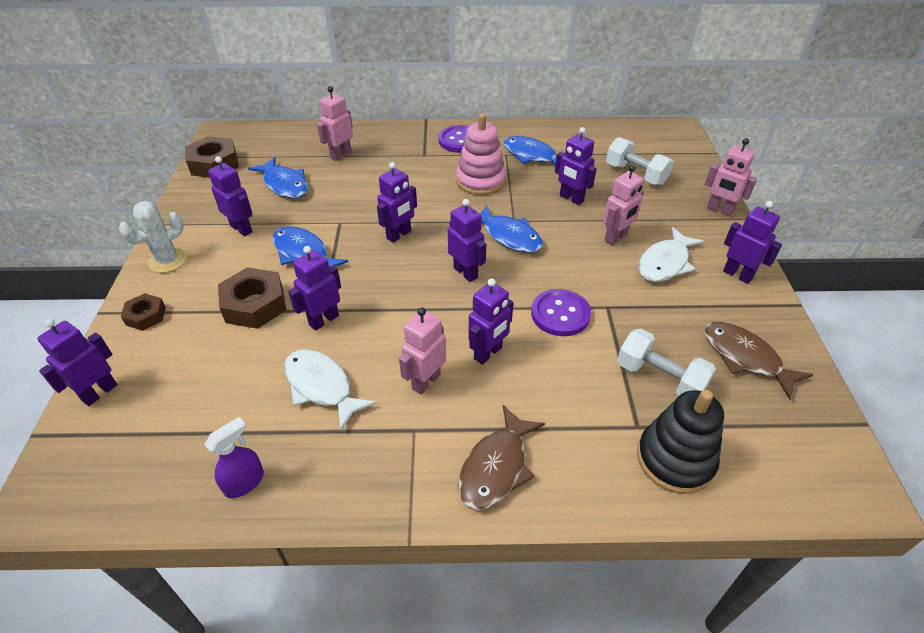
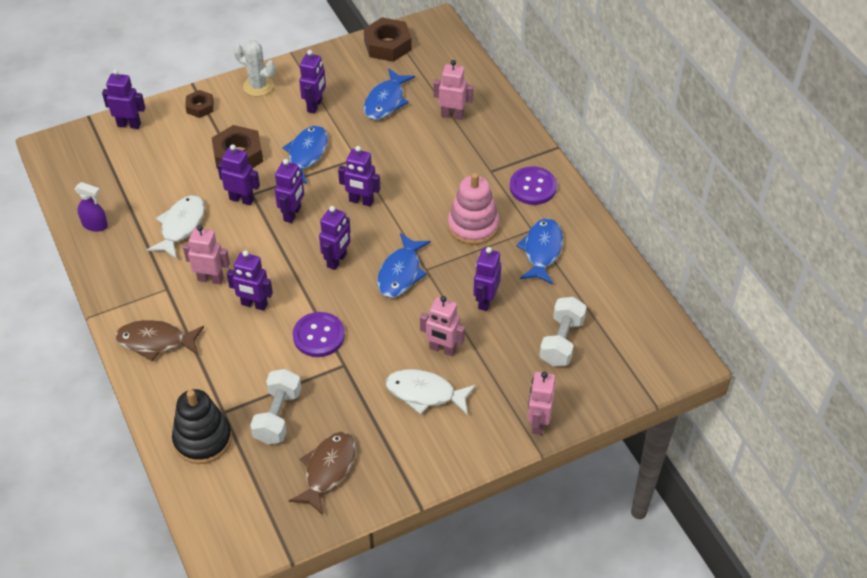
camera: 65 degrees right, 5 degrees up
purple robot [723,201,782,284] -> purple robot moved to [275,159,304,223]

